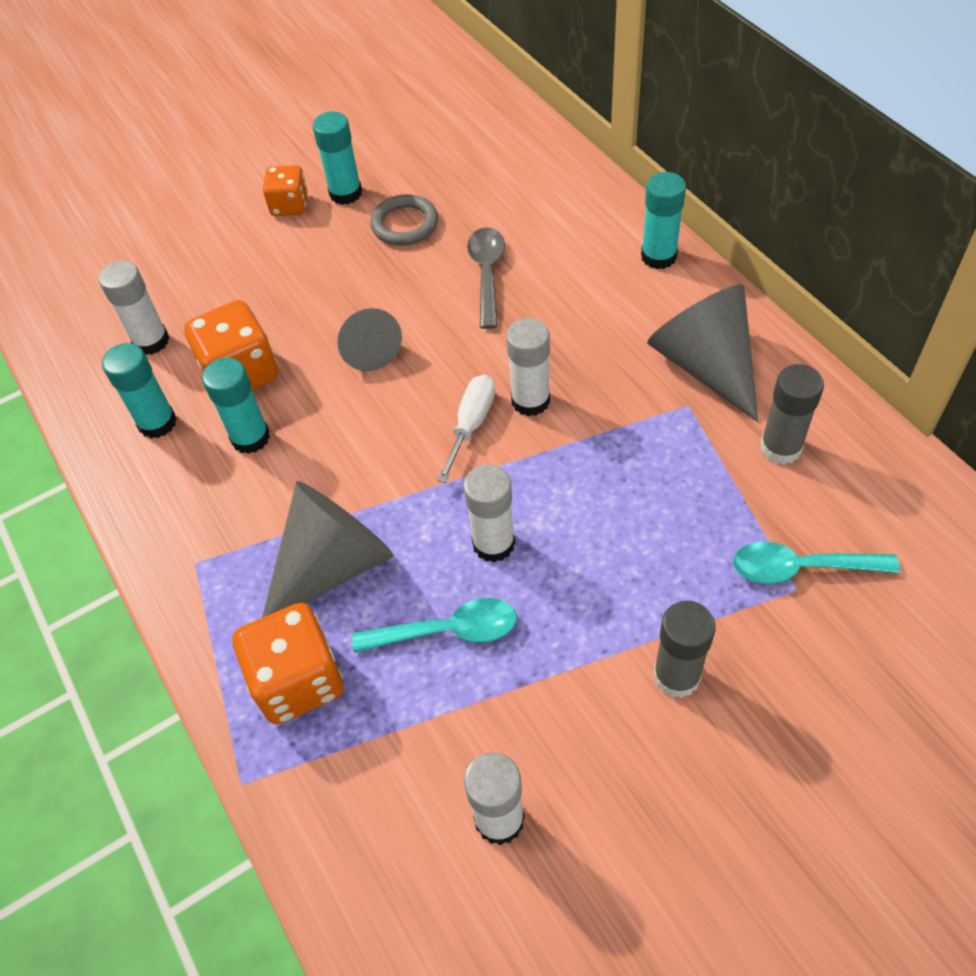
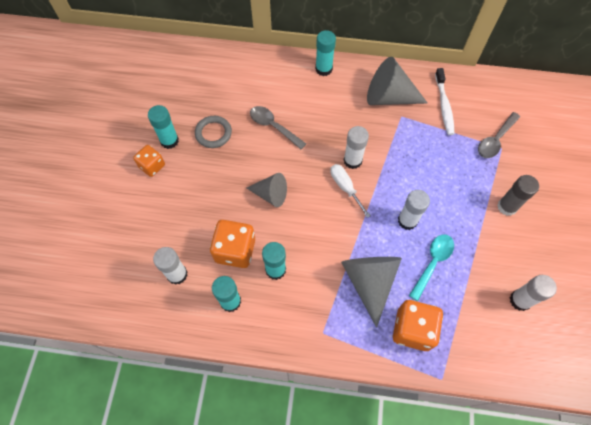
camera: 55 degrees left, 10 degrees up
turquoise spoon [733,542,900,584] -> grey spoon [478,112,520,158]
grey glue stick [760,364,824,465] -> white toothbrush [435,68,455,135]

